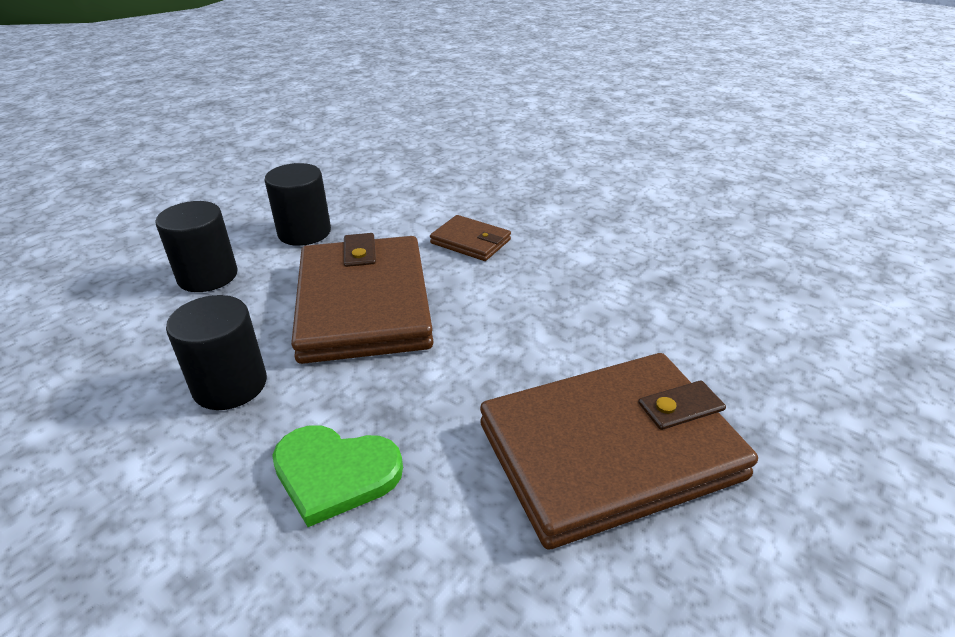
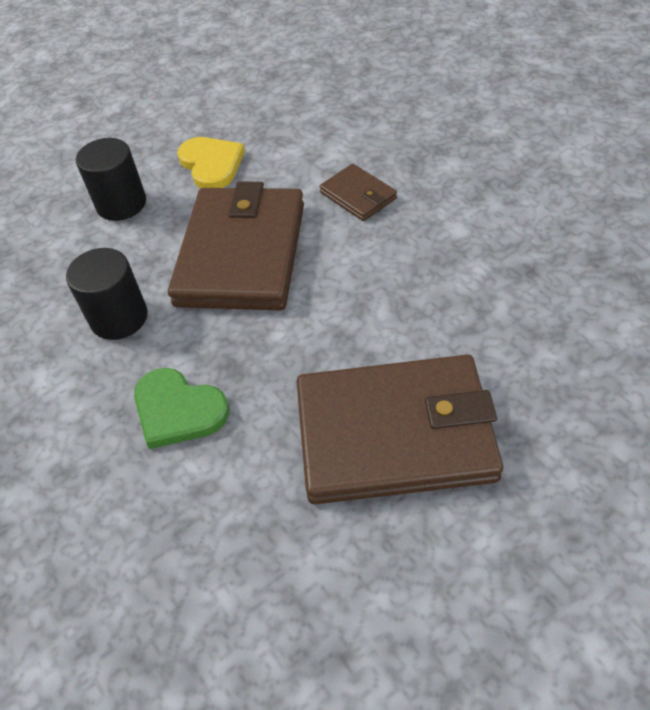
camera: 20 degrees right, 15 degrees up
black cylinder [264,163,331,246] -> yellow heart [177,137,245,188]

